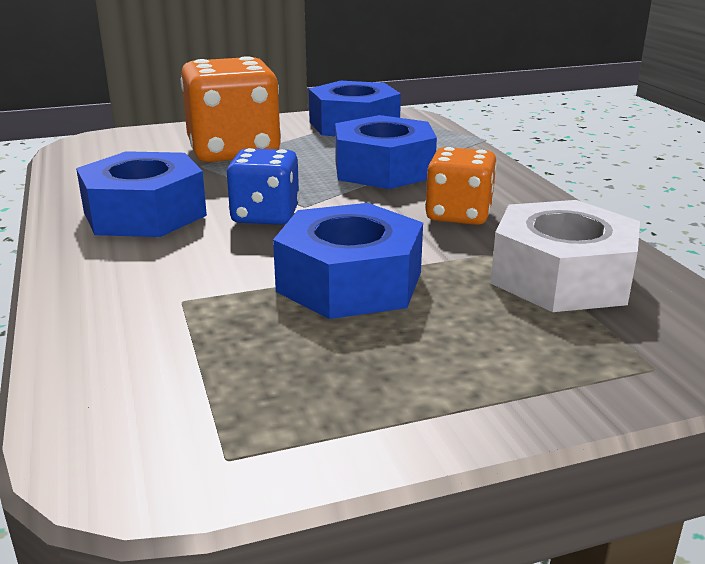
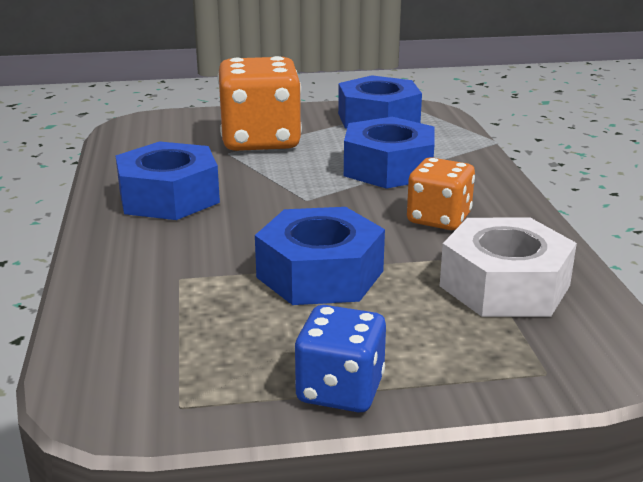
camera: 10 degrees right, 0 degrees up
blue dice [226,148,300,225] -> blue dice moved to [295,305,386,412]

